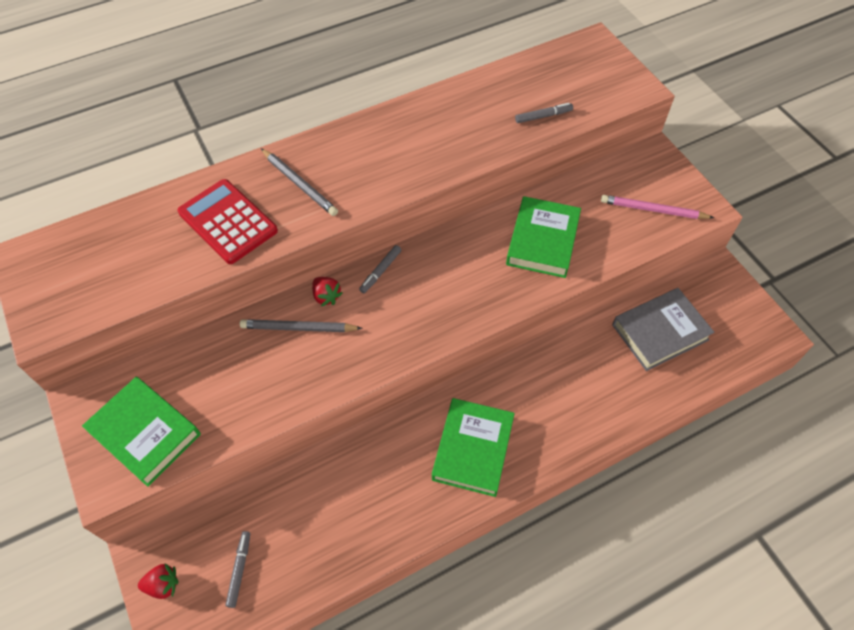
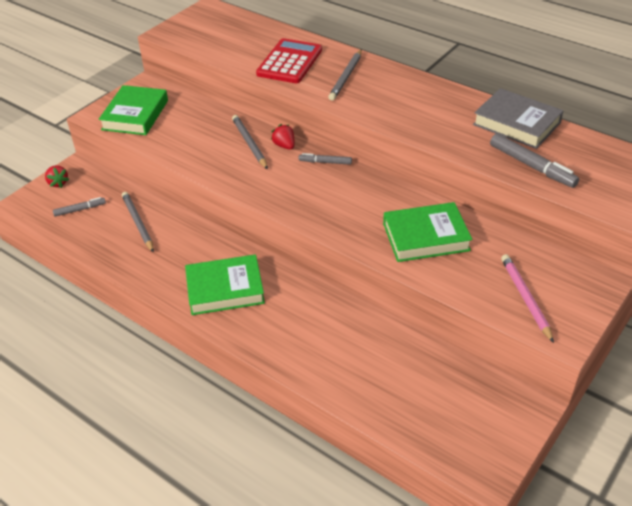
camera: 65 degrees right, 15 degrees down
red strawberry [312,277,343,306] -> red strawberry turned 120 degrees clockwise [271,124,295,150]
grey marker [515,103,573,123] -> grey marker [490,133,579,188], size x1.68
grey book [612,288,715,371] -> grey book moved to [473,88,564,149]
none -> grey pencil [122,192,154,252]

